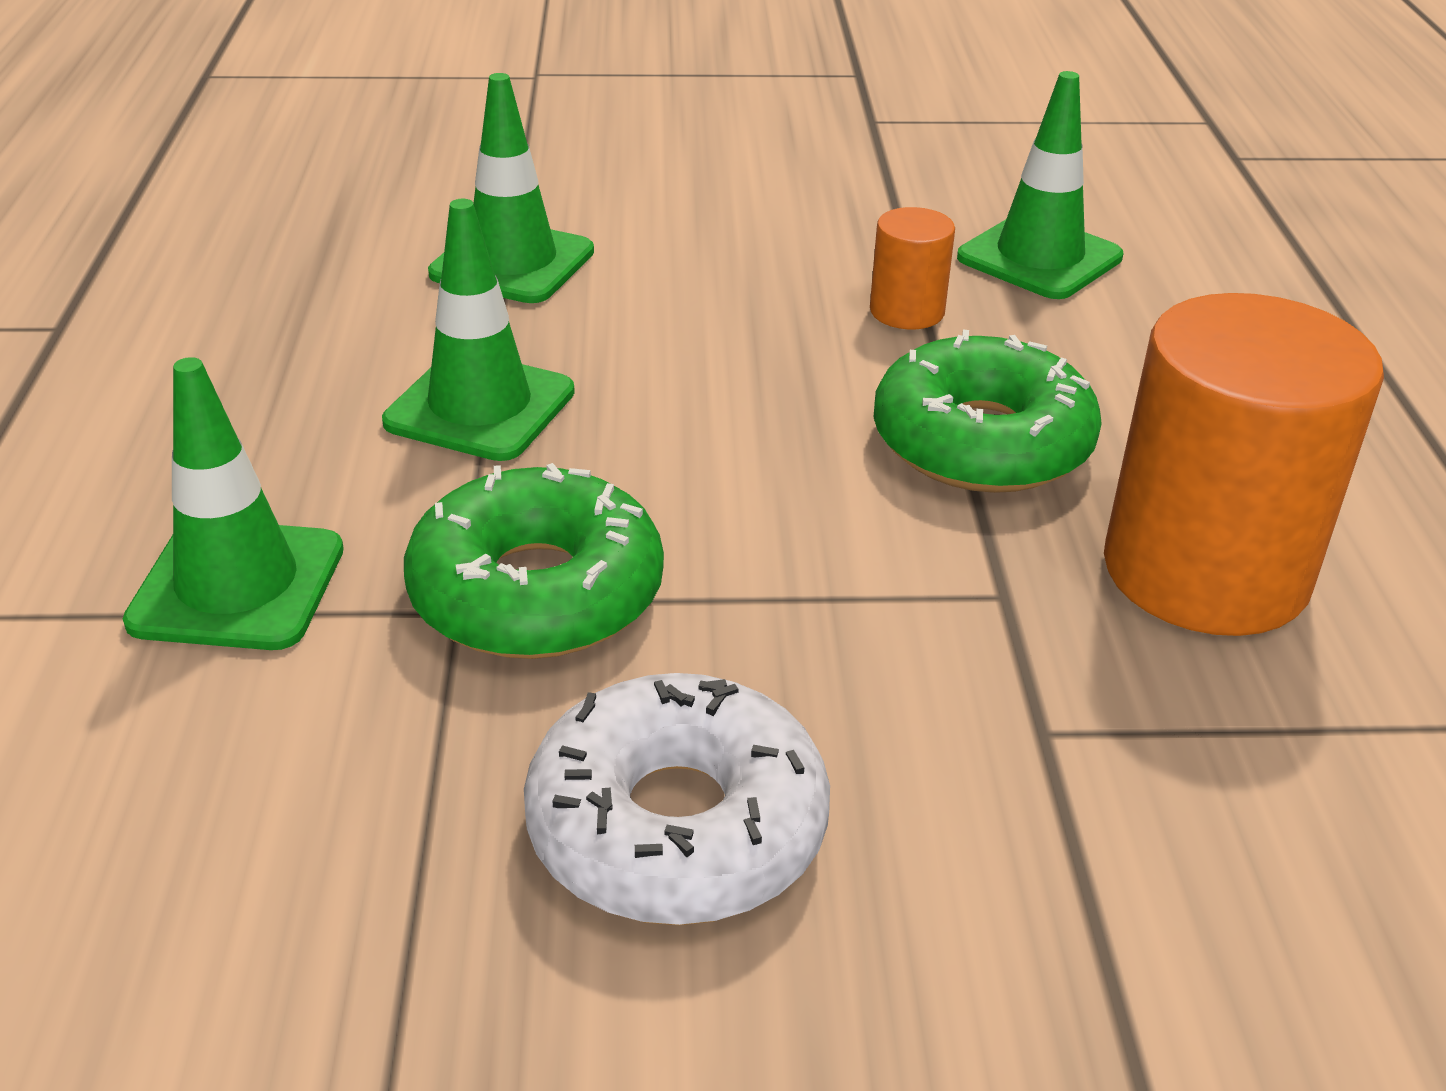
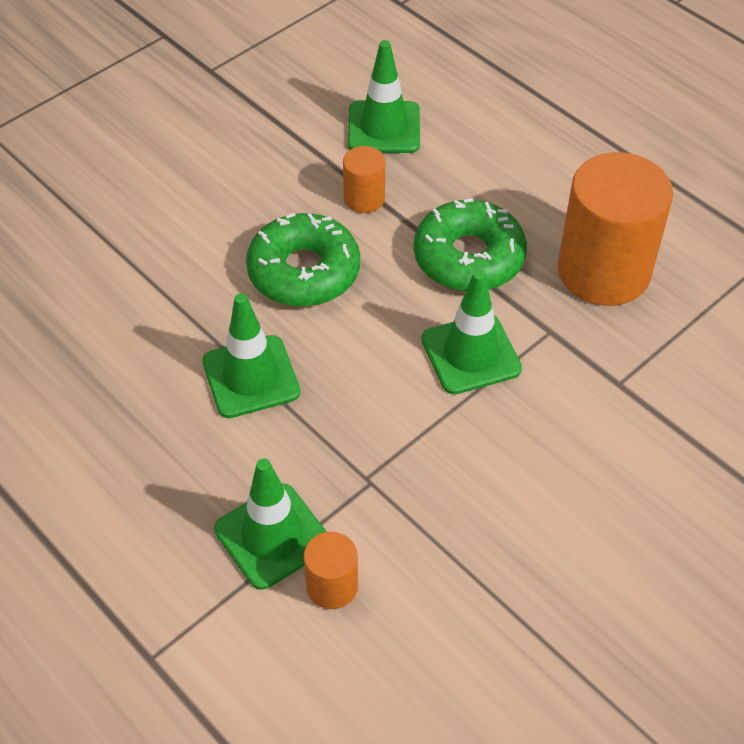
camera: 40 degrees left, 15 degrees up
green donut [404,463,664,659] -> green donut moved to [246,213,360,307]
green traffic cone [428,73,594,303] -> green traffic cone moved to [421,270,522,394]
white donut [524,673,830,925] -> none
none -> orange cylinder [304,532,358,609]

